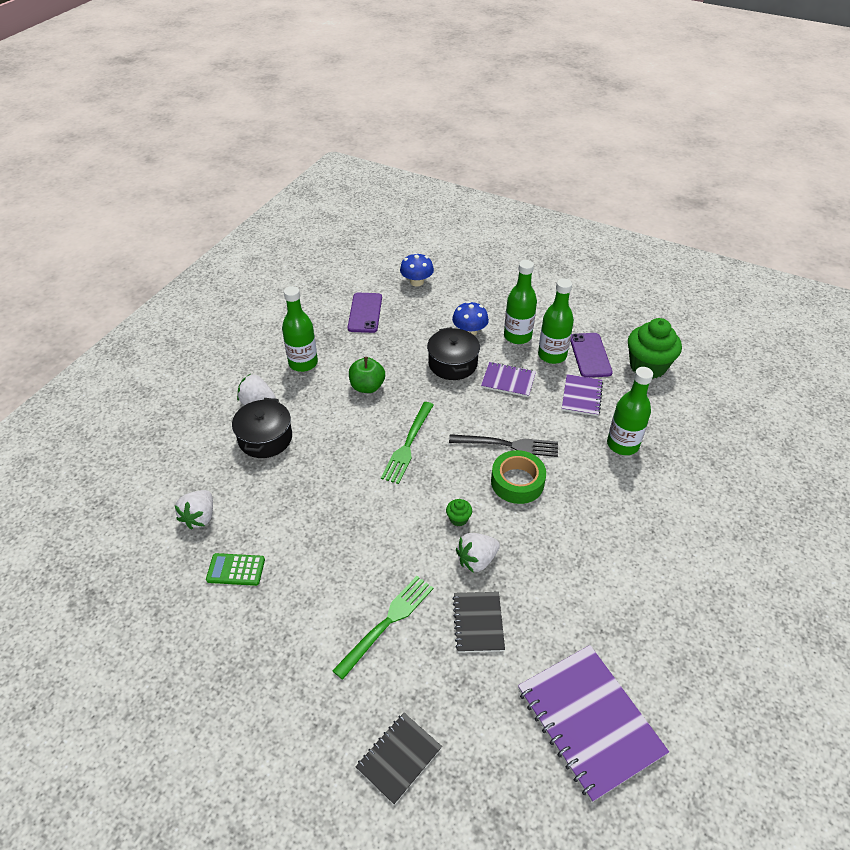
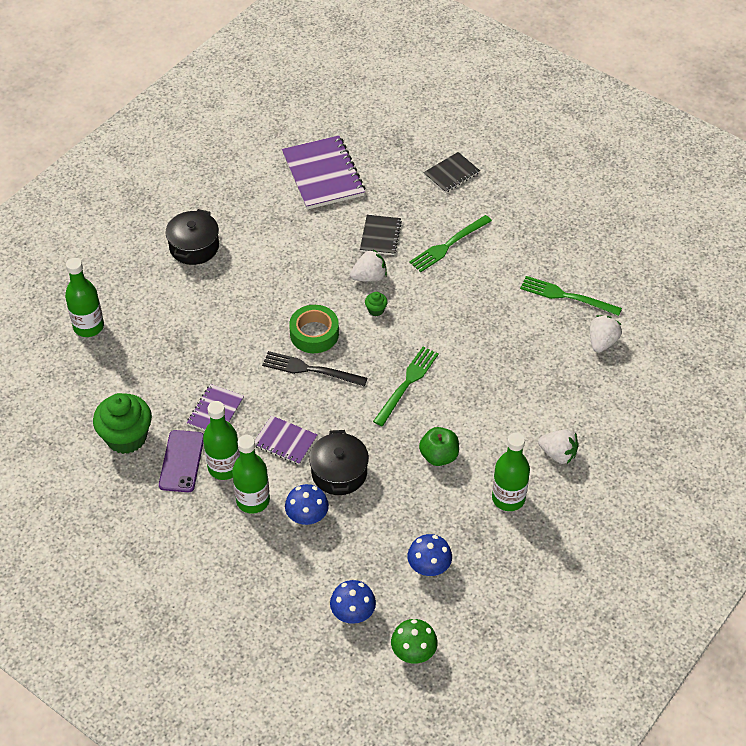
camera: 170 degrees left, 5 degrees up
green calculator [206,553,265,586] -> green fork [520,276,622,316]
black pot [232,398,292,458] -> black pot moved to [165,209,219,265]
purple phone [348,293,382,333] -> blue mushroom [407,534,452,576]
green bottle [607,367,653,455] -> green bottle moved to [65,258,104,337]
none -> green mushroom [391,619,438,664]

